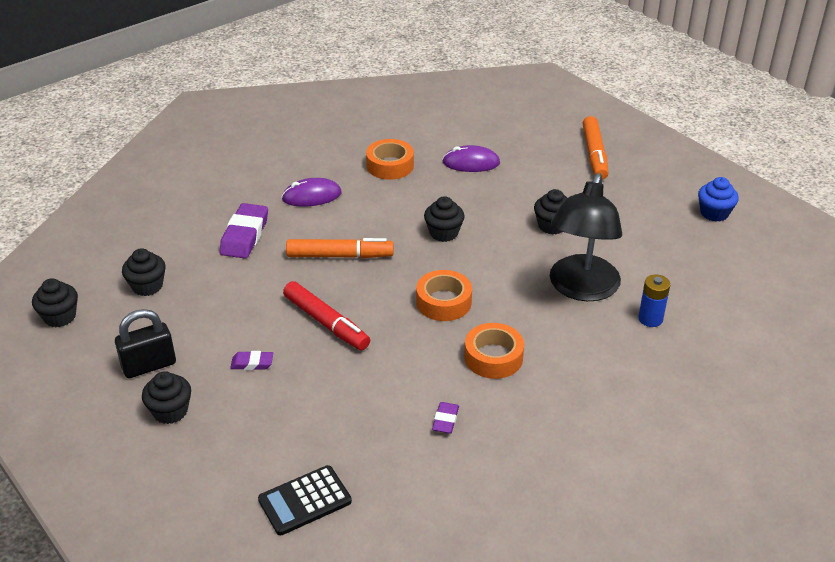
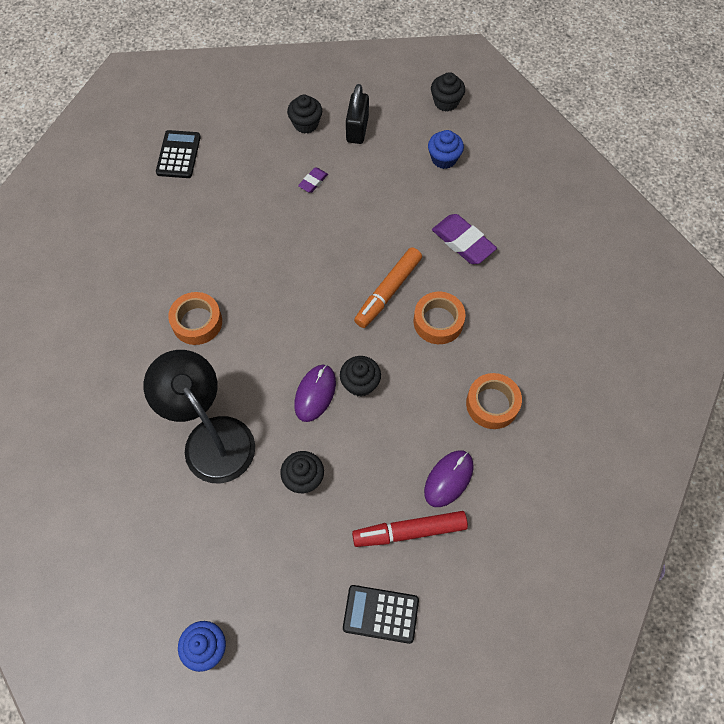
camera: 125 degrees right, 25 degrees up
black cupcake [122,248,166,296] -> blue cupcake [428,130,464,169]
purple mouse [282,178,342,207] -> purple mouse moved to [294,365,336,422]
red marker [283,281,370,350] -> red marker moved to [352,511,468,547]
orange tape [416,270,472,321] -> orange tape moved to [414,292,466,344]
purple eraser [432,402,459,434] -> none
orange marker [582,116,609,179] -> black calculator [343,585,419,644]
blue battery [638,274,670,327] -> none

